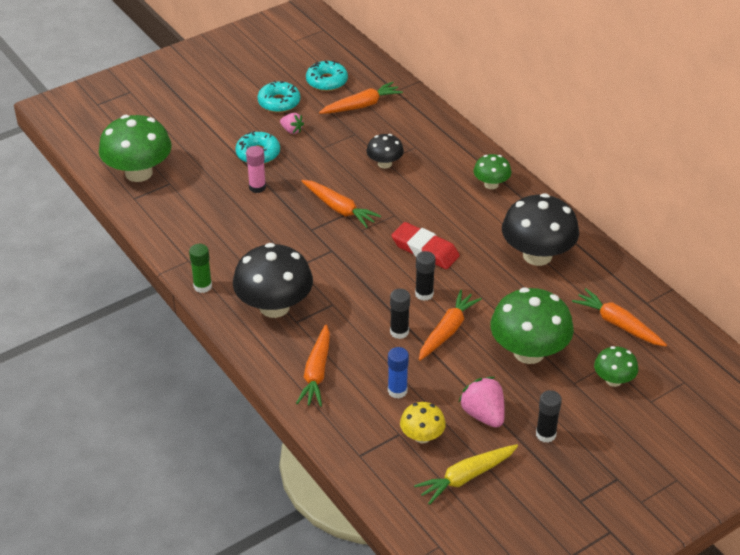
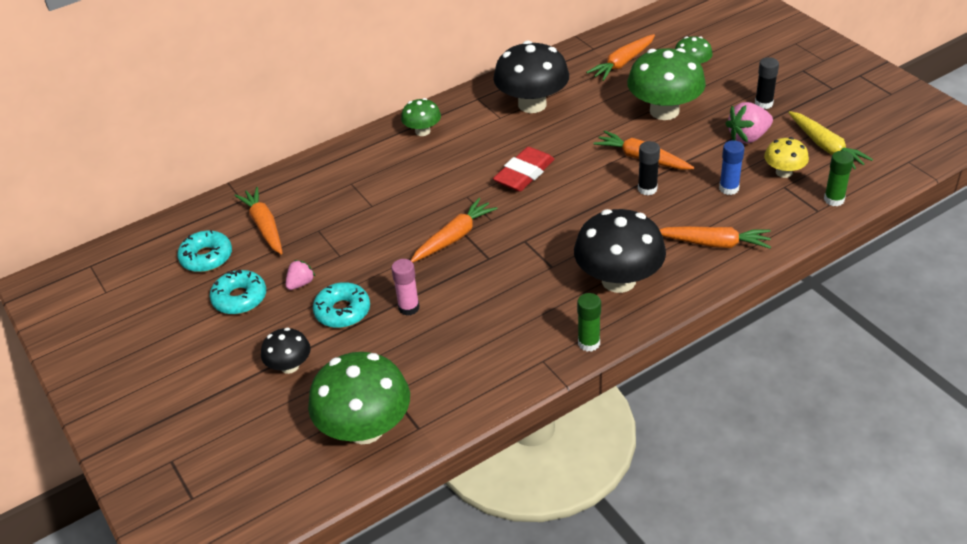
camera: 85 degrees left, 0 degrees up
black mushroom [366,134,404,169] -> black mushroom moved to [261,328,311,374]
black glue stick [415,251,435,301] -> none
none -> green glue stick [824,151,854,206]

